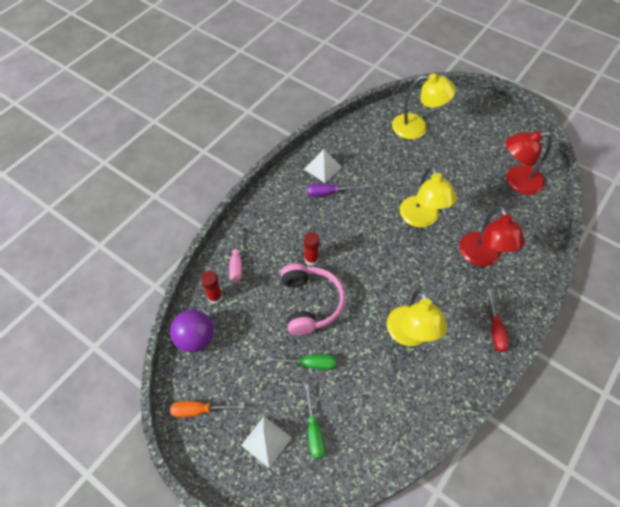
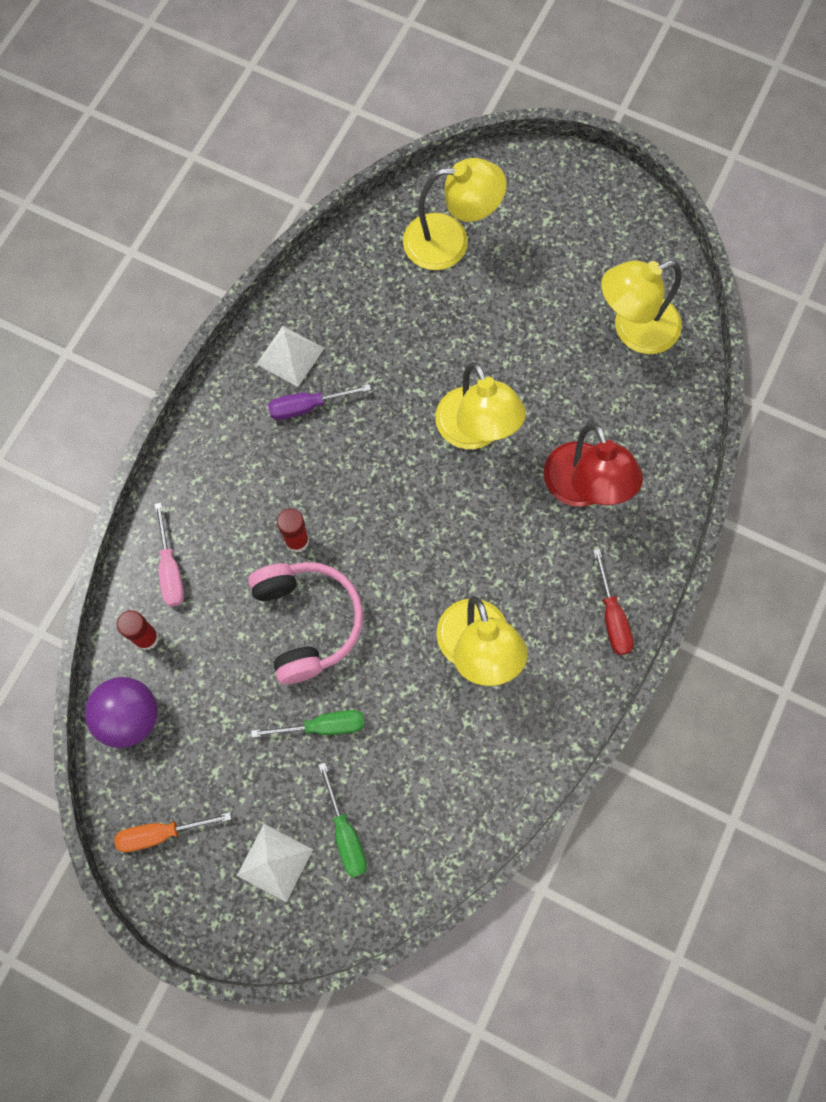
camera: 10 degrees left, 15 degrees up
red lamp [506,130,552,195] -> yellow lamp [601,260,682,354]

